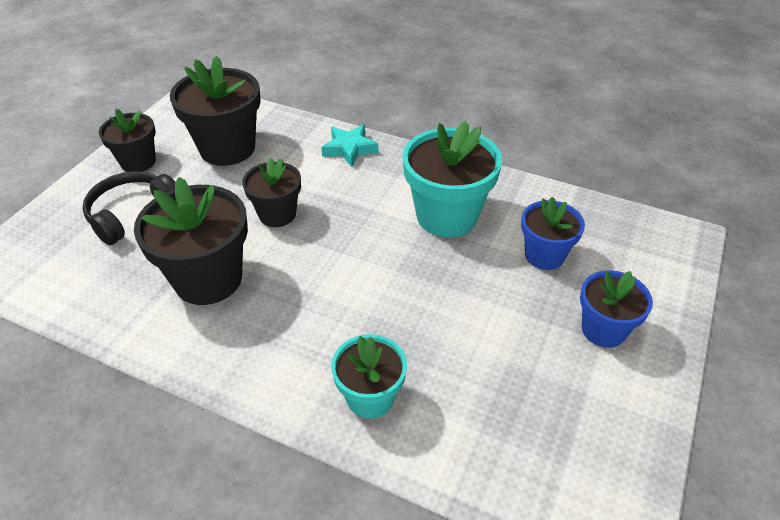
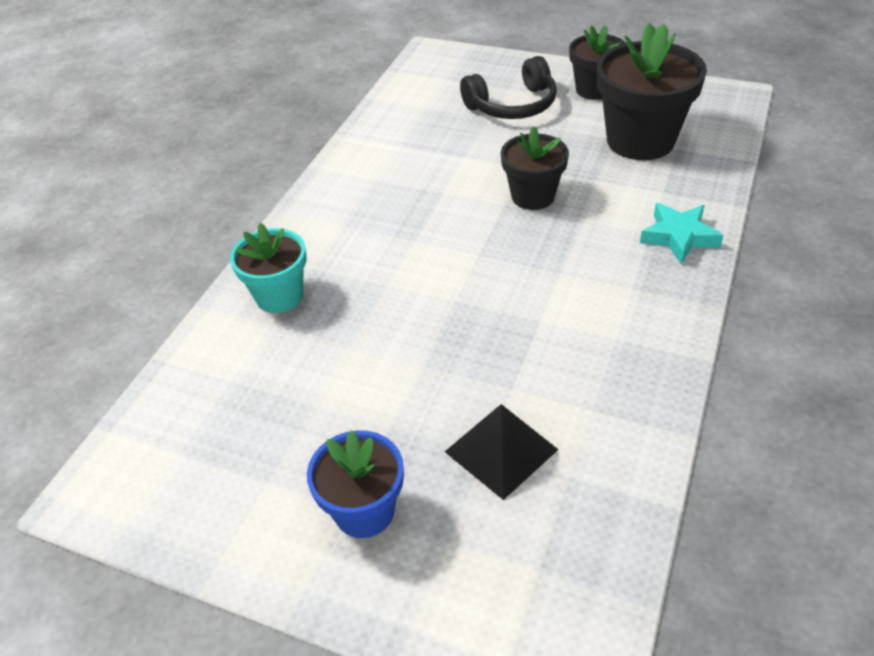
camera: 90 degrees right, 0 degrees up
black headphones [82,171,175,245] -> black headphones turned 120 degrees clockwise [460,56,557,119]
black flower pot [134,177,248,305] -> none
turquoise flower pot [402,121,502,237] -> none
blue flower pot [521,197,585,270] -> black pyramid [445,404,559,500]

